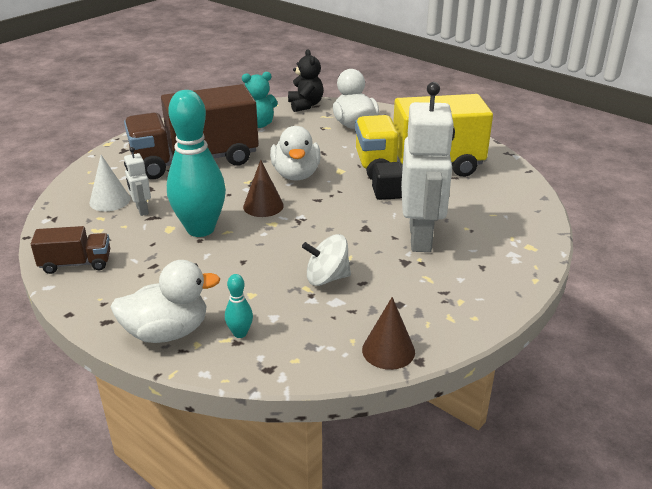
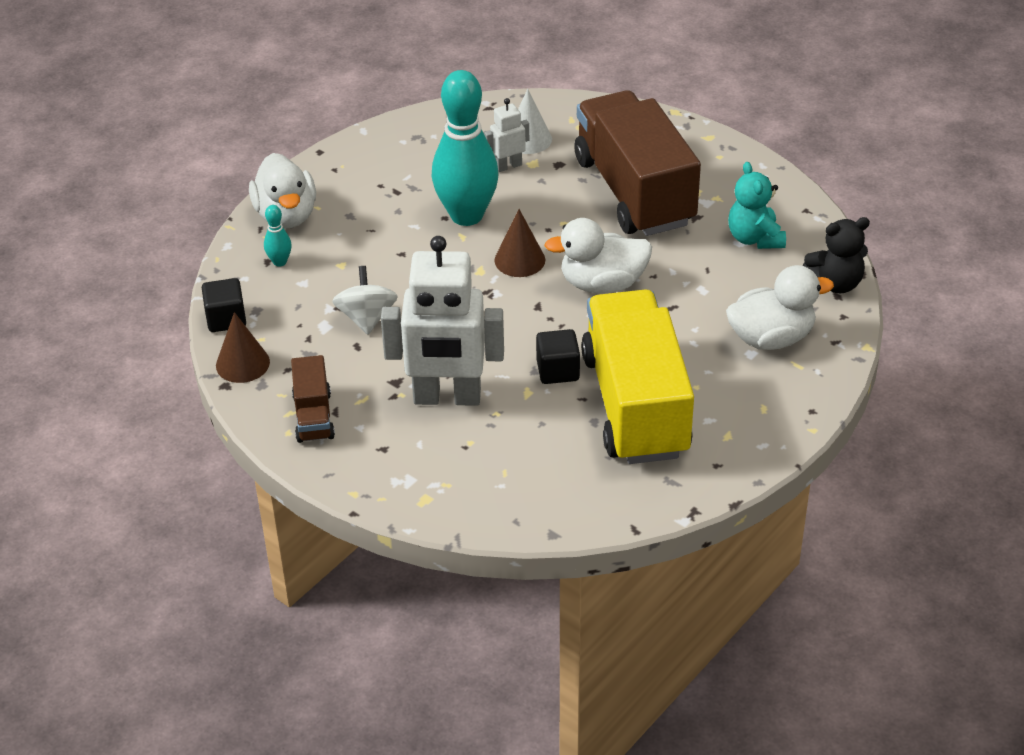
camera: 90 degrees right, 10 degrees up
brown truck [31,226,110,274] -> brown truck moved to [291,355,335,443]
none -> black cube [202,278,246,332]

